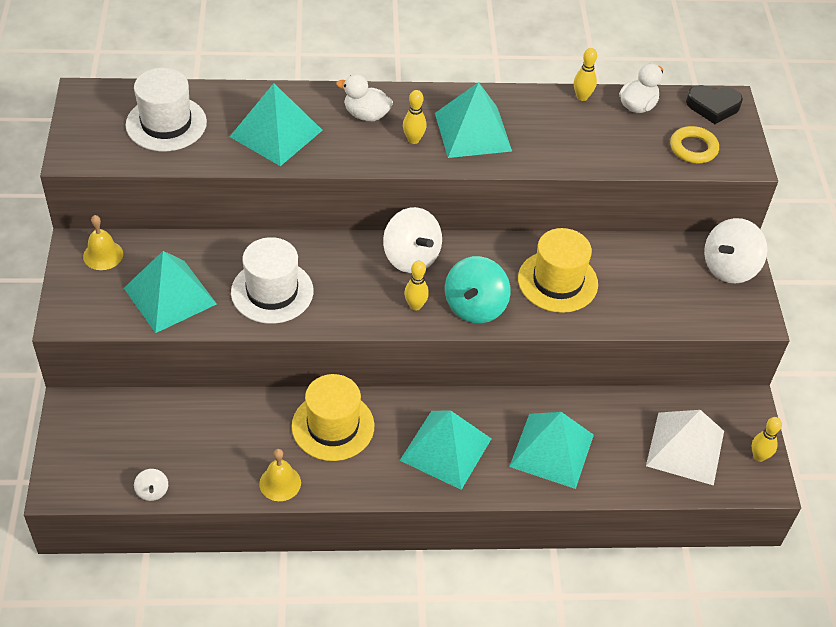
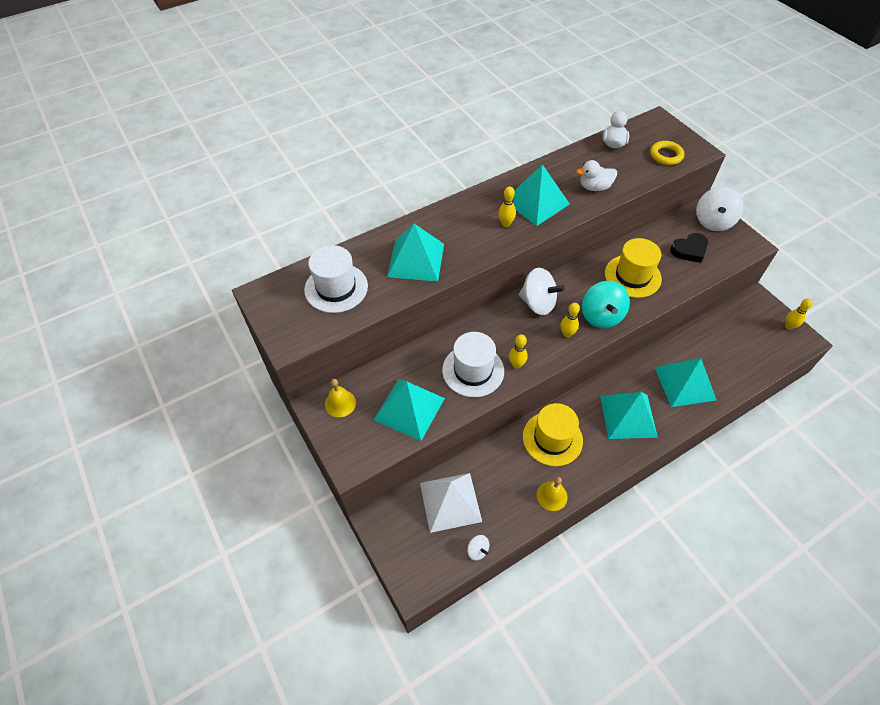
camera: 25 degrees left, 5 degrees up
white duck [336,74,393,121] -> white duck moved to [576,160,617,191]
yellow bowling pin [574,48,597,101] -> yellow bowling pin moved to [509,334,528,369]
white pyramid [646,410,724,486] -> white pyramid moved to [420,473,482,533]
black heart [686,85,743,124] -> black heart moved to [670,233,708,263]

